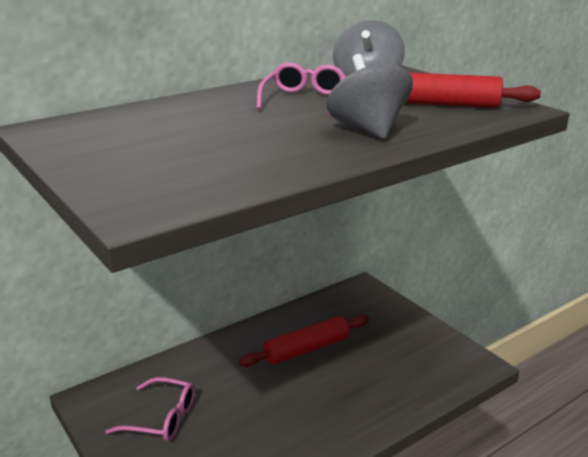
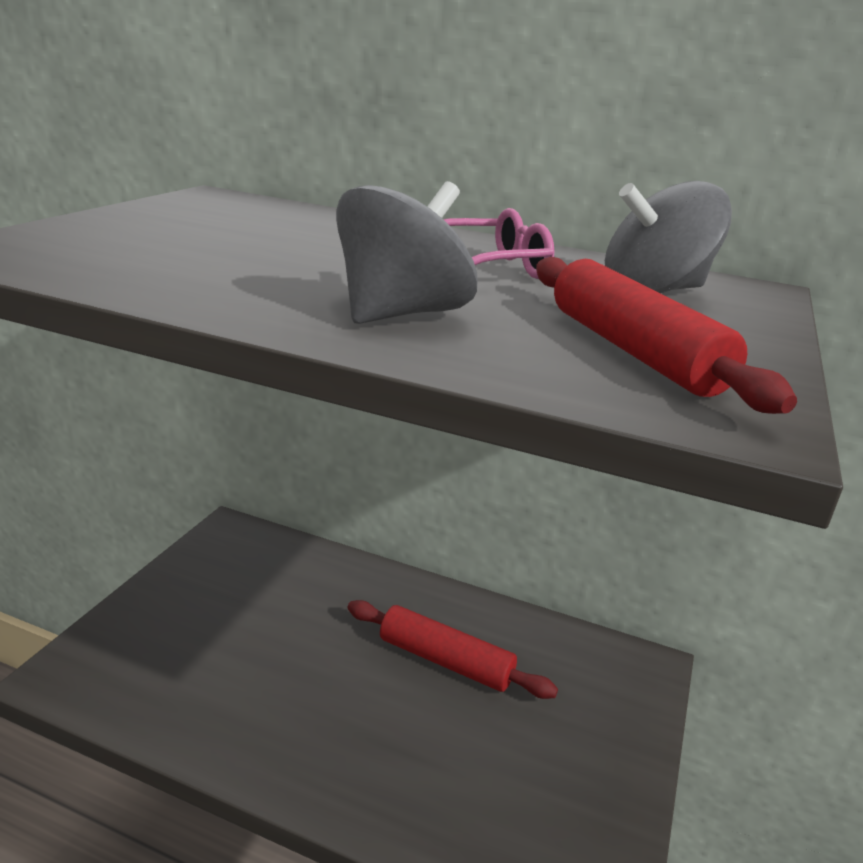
camera: 55 degrees right, 0 degrees up
pink glasses [105,377,195,441] -> none

